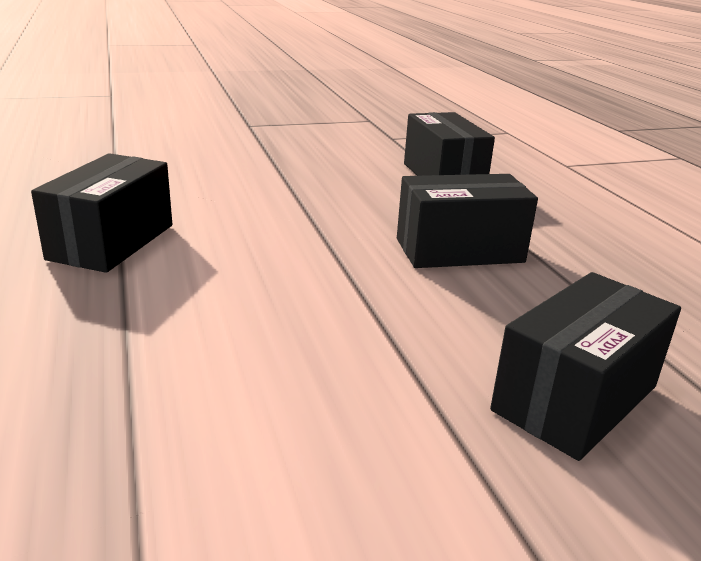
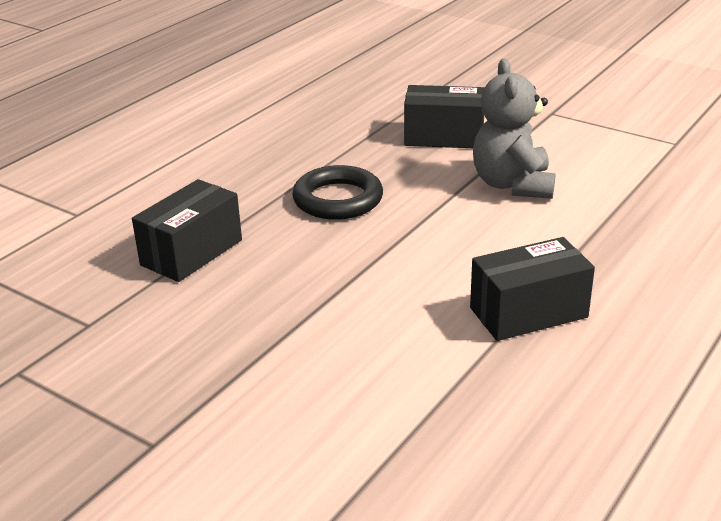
camera: 125 degrees left, 5 degrees up
black box [397,174,538,268] -> black ring [292,165,383,220]
none -> grey teddy bear [473,59,556,199]

